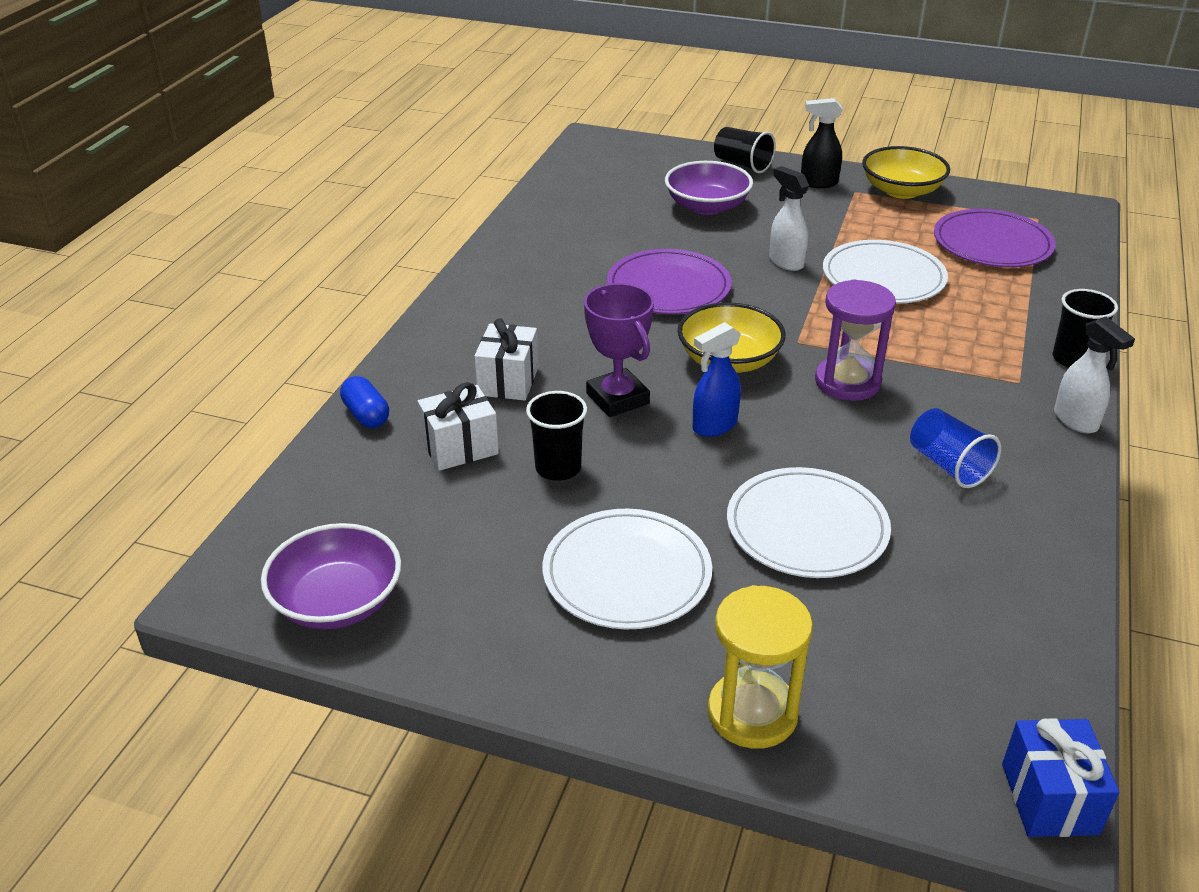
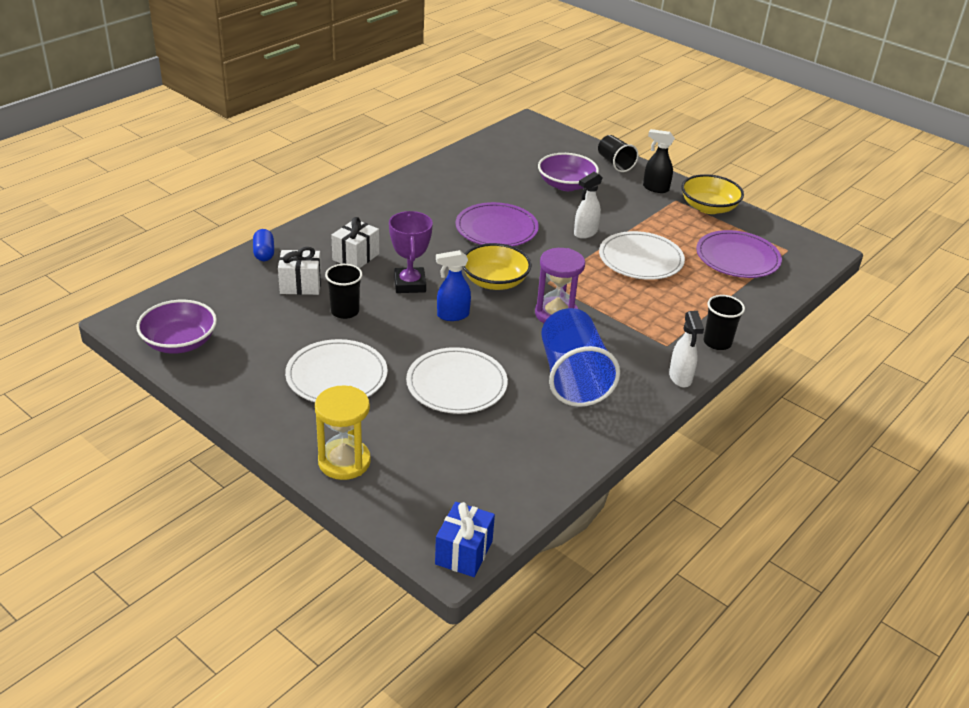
camera: 20 degrees right, 0 degrees up
white spray bottle [769,166,809,271] -> white spray bottle turned 120 degrees counterclockwise [574,172,602,239]
blue cup [910,408,1001,488] -> blue cup [541,308,620,407], size x1.80

